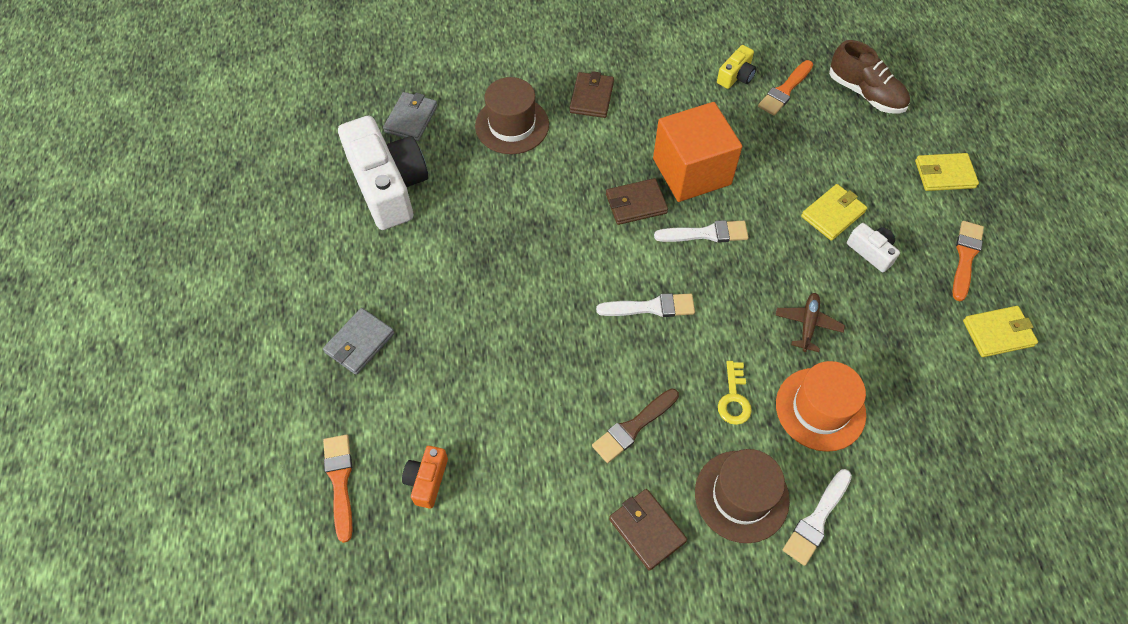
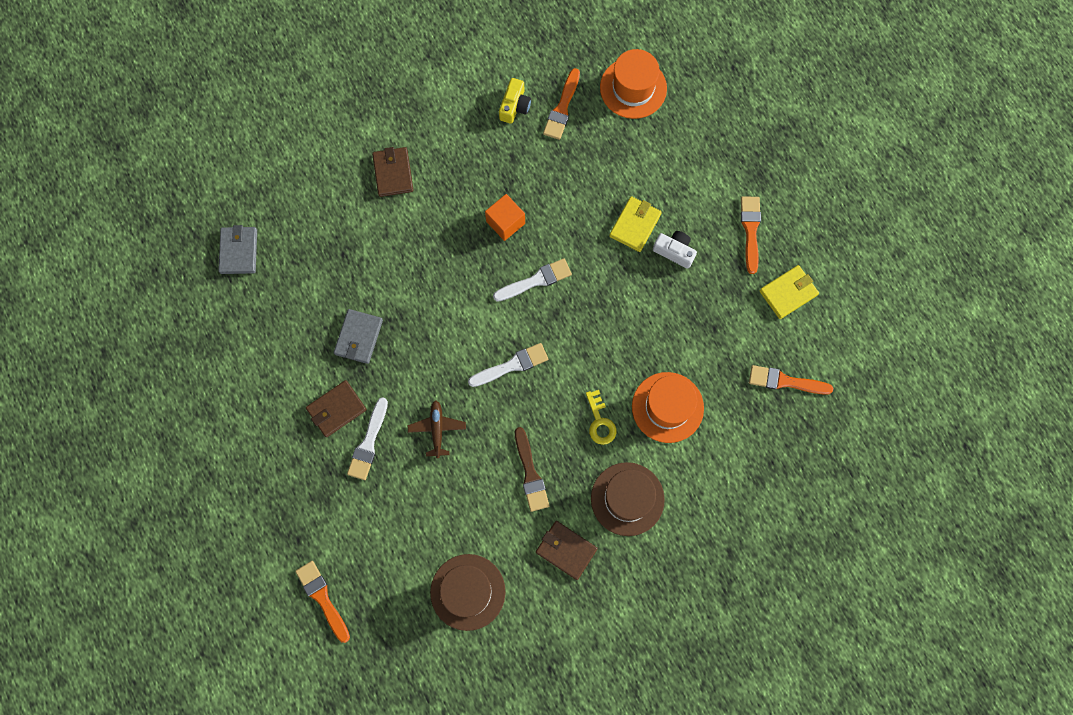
camera: 20 degrees left, 15 degrees up
grey wallet [323,308,395,375] -> grey wallet moved to [334,309,383,364]
white camera [338,116,428,230] -> none
orange camera [402,446,448,509] -> none
brown hat [475,77,549,154] -> brown hat moved to [430,554,505,631]
brown brush [592,388,679,463] -> brown brush turned 45 degrees counterclockwise [515,427,549,512]
brown wallet [606,178,668,225] -> brown wallet moved to [306,380,367,437]
orange cube [653,102,742,202] -> orange cube [485,194,525,241], size x0.52
brown plane [776,293,845,352] -> brown plane moved to [408,400,466,458]
white brush [783,469,852,566] -> white brush moved to [347,397,388,480]
brown shoe [829,40,910,114] -> orange hat [600,49,667,119]
yellow wallet [915,153,979,191] -> none
none -> orange brush [749,365,833,395]

